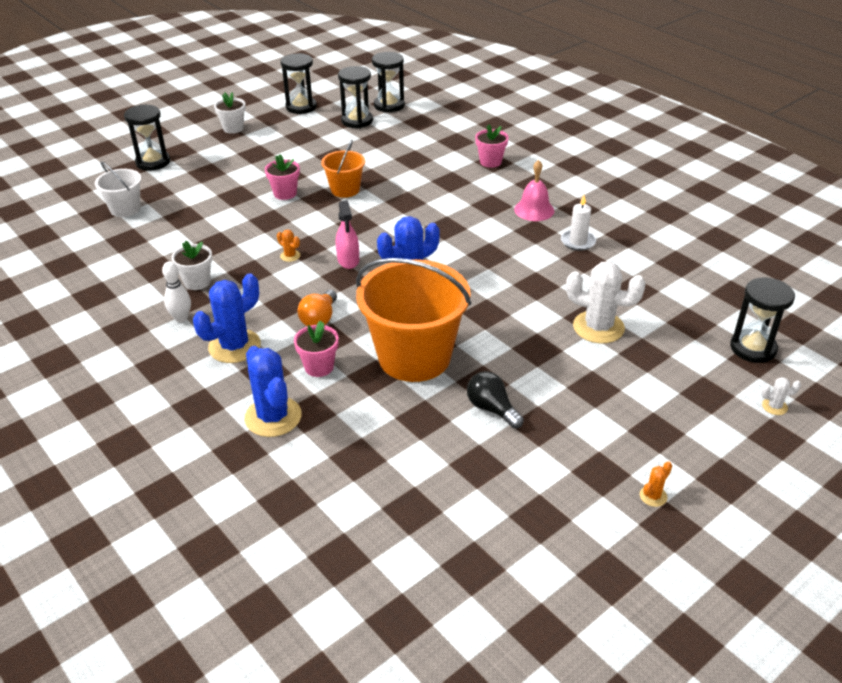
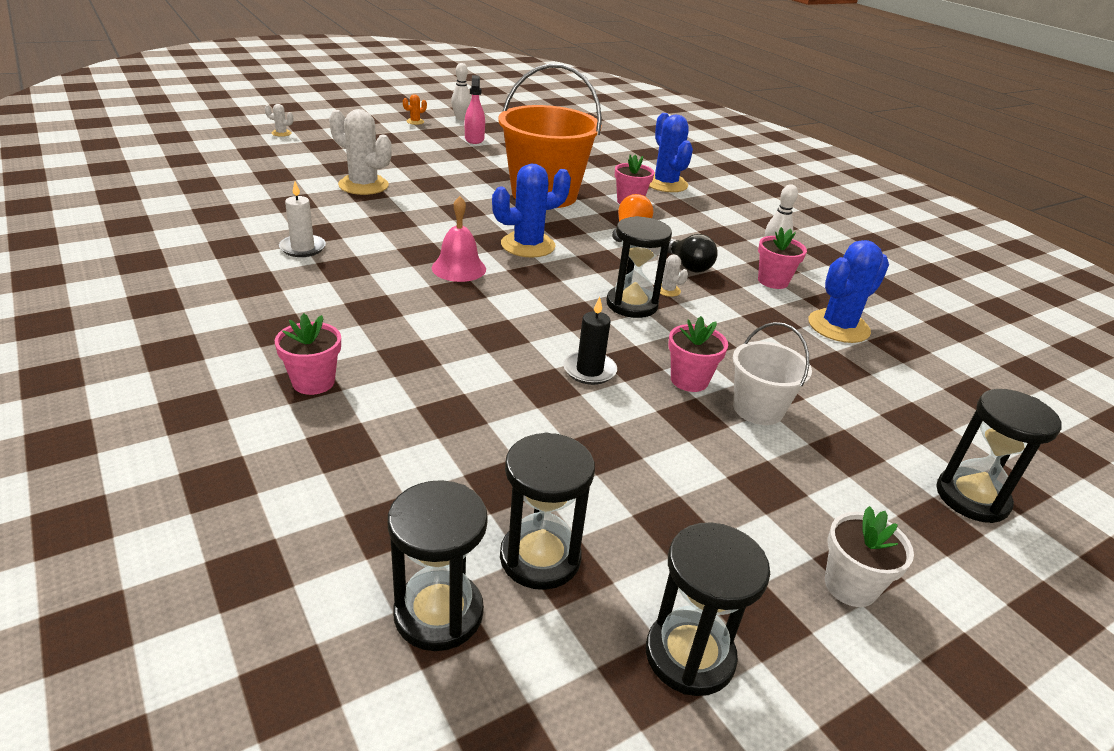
camera: 175 degrees left, 5 degrees down
white bucket [95,161,141,217] -> white bucket moved to [733,322,812,425]
white flower pot [171,240,212,290] -> pink flower pot [758,227,807,289]
blue cactus [193,273,261,363] -> blue cactus moved to [808,240,889,343]
orange cactus [277,229,300,262] -> white cactus [657,254,688,297]
orange bucket [321,140,365,198] -> black candle [563,297,617,385]
pink spray bottle [336,200,359,269] -> pink spray bottle moved to [465,75,485,144]
black light bulb [467,371,524,429] -> black light bulb moved to [668,234,718,273]
pink bell [514,160,554,221] -> pink bell moved to [432,196,486,282]
black hourglass [730,278,795,363] -> black hourglass moved to [606,216,672,318]
none -> white bowling pin [451,63,471,120]

